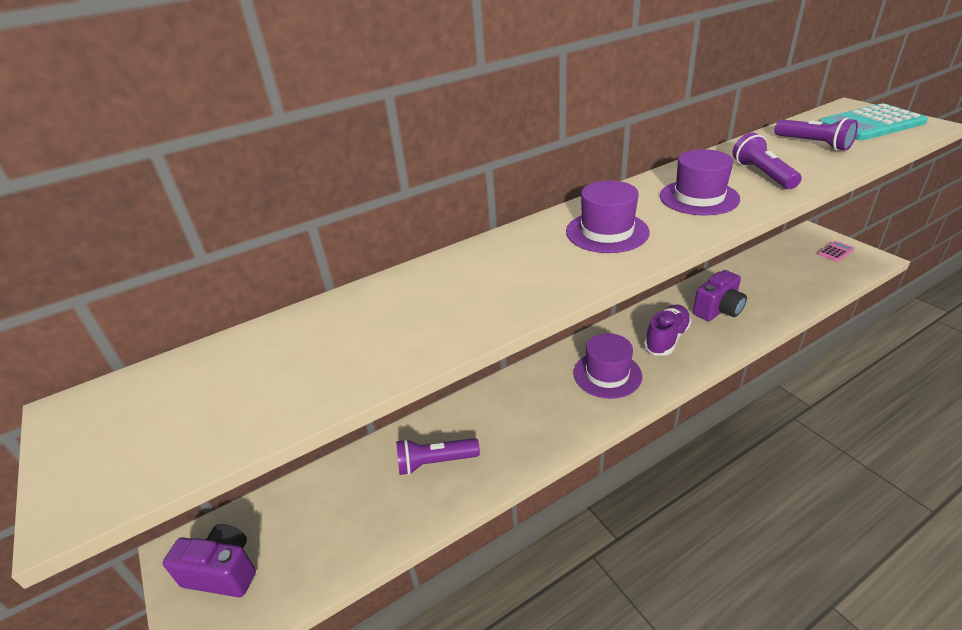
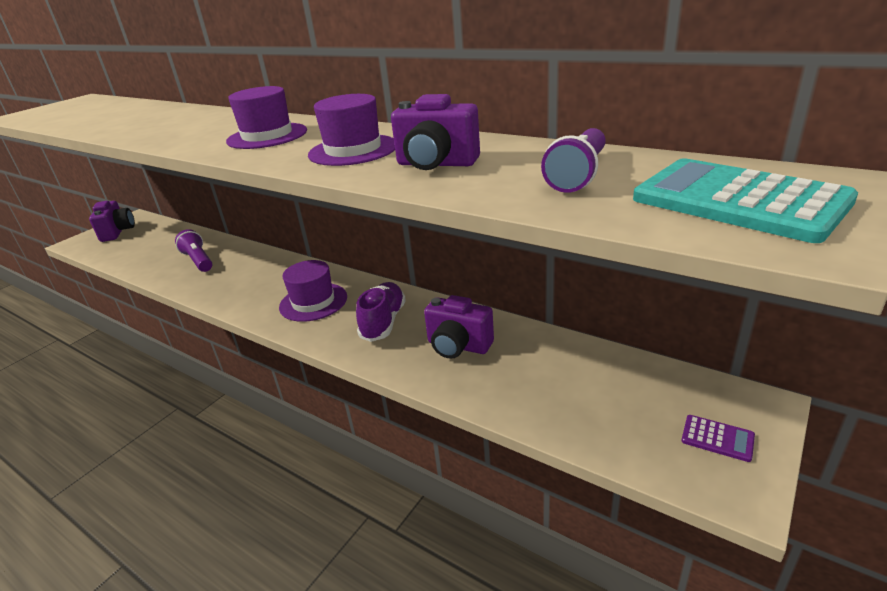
camera: 65 degrees right, 5 degrees down
purple shoe [644,304,692,356] -> purple shoe turned 90 degrees counterclockwise [356,282,406,342]
purple flashlight [733,133,802,189] -> purple camera [391,94,480,170]
pink calculator [817,241,855,262] -> purple calculator [681,415,755,462]

